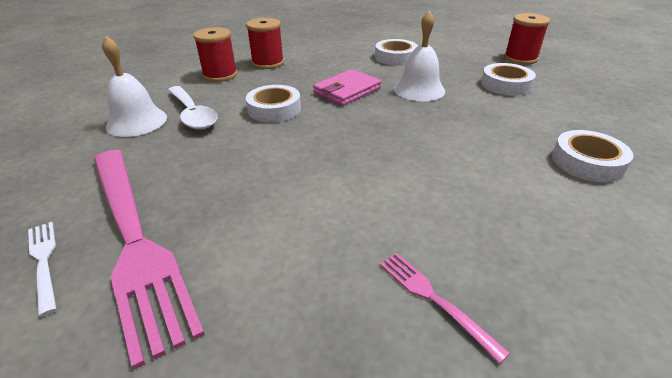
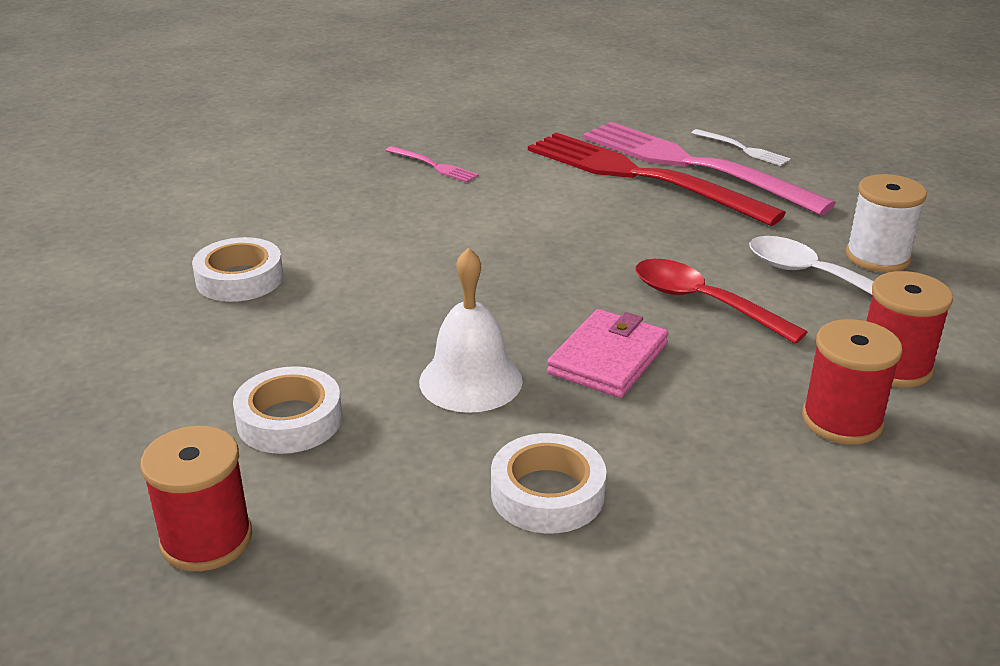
camera: 165 degrees right, 5 degrees down
white bell [102,36,167,137] -> white spool [846,174,927,272]
white tape [246,85,301,123] -> red spoon [635,259,807,344]
none -> red fork [528,132,786,226]

